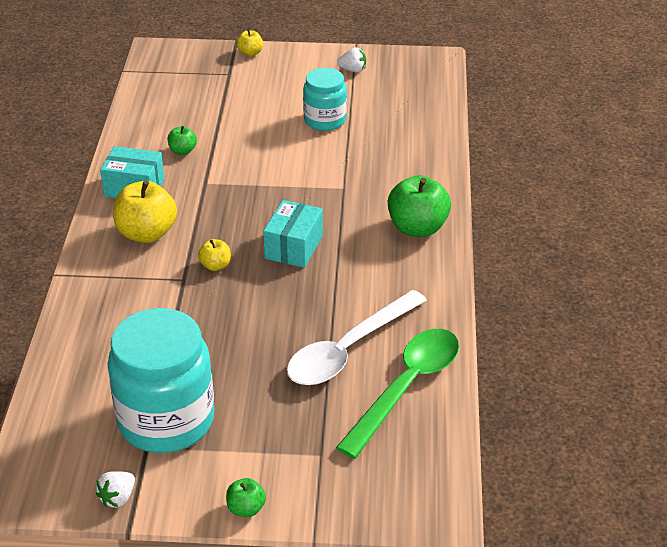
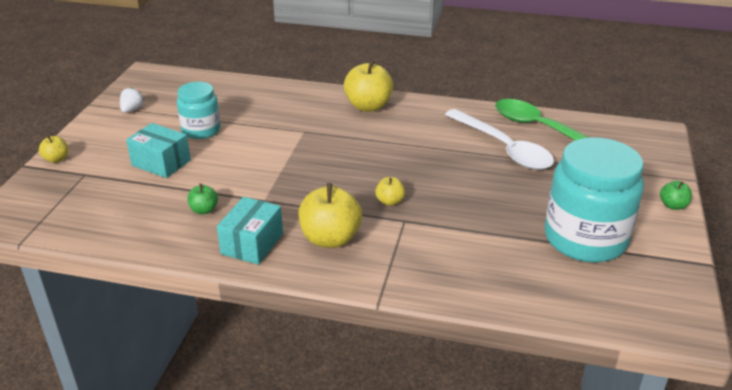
camera: 80 degrees left, 5 degrees down
white strawberry [96,471,135,508] -> none
turquoise box [263,200,323,268] -> turquoise box moved to [126,123,191,178]
green apple [388,175,451,237] -> yellow apple [344,60,393,111]

